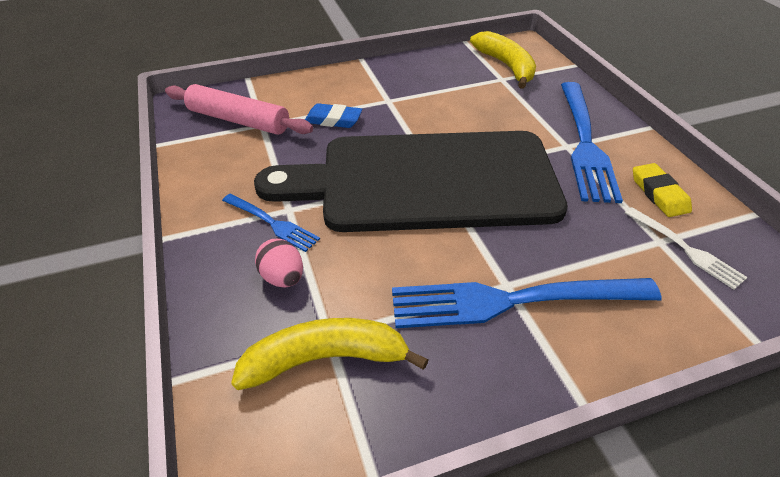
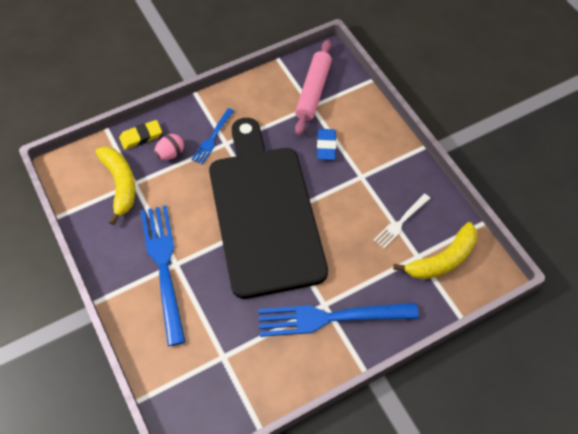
camera: 80 degrees right, 15 degrees up
white fork [625,207,748,290] -> white fork moved to [374,194,430,248]
yellow eraser [633,163,692,217] -> yellow eraser moved to [119,120,162,150]

